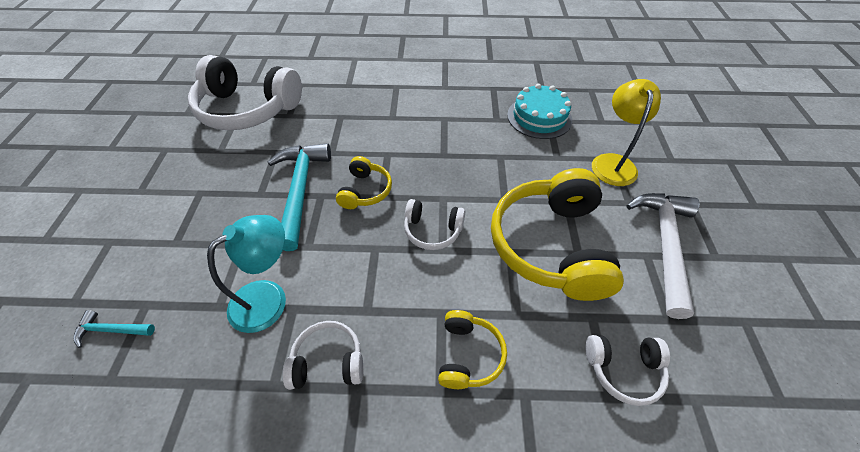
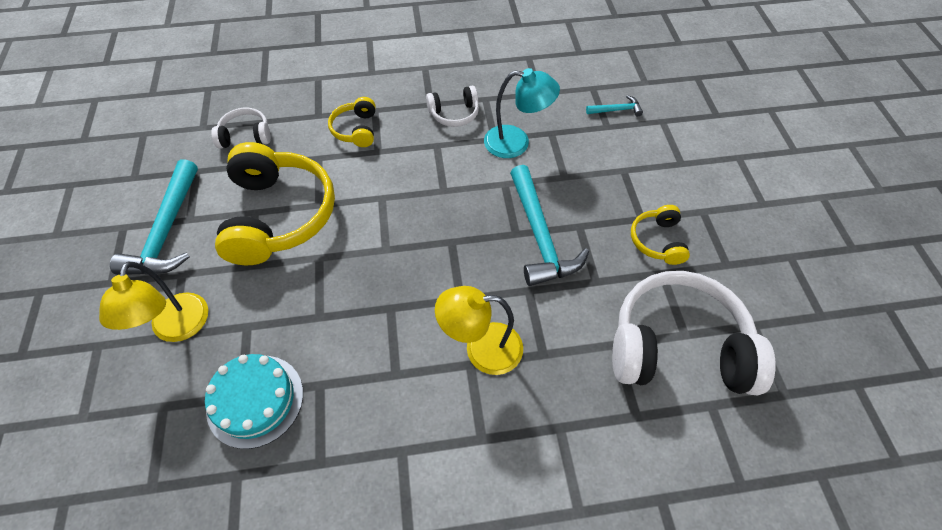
camera: 170 degrees right, 5 degrees up
turquoise lamp [207,215,286,333] -> turquoise lamp turned 120 degrees counterclockwise [484,68,560,158]
yellow headphones [336,156,392,209] -> yellow headphones moved to [631,205,690,265]
white headphones [404,199,465,250] -> none
white hammer [627,193,699,319] -> turquoise hammer [110,159,198,275]
none -> yellow lamp [435,286,523,375]

